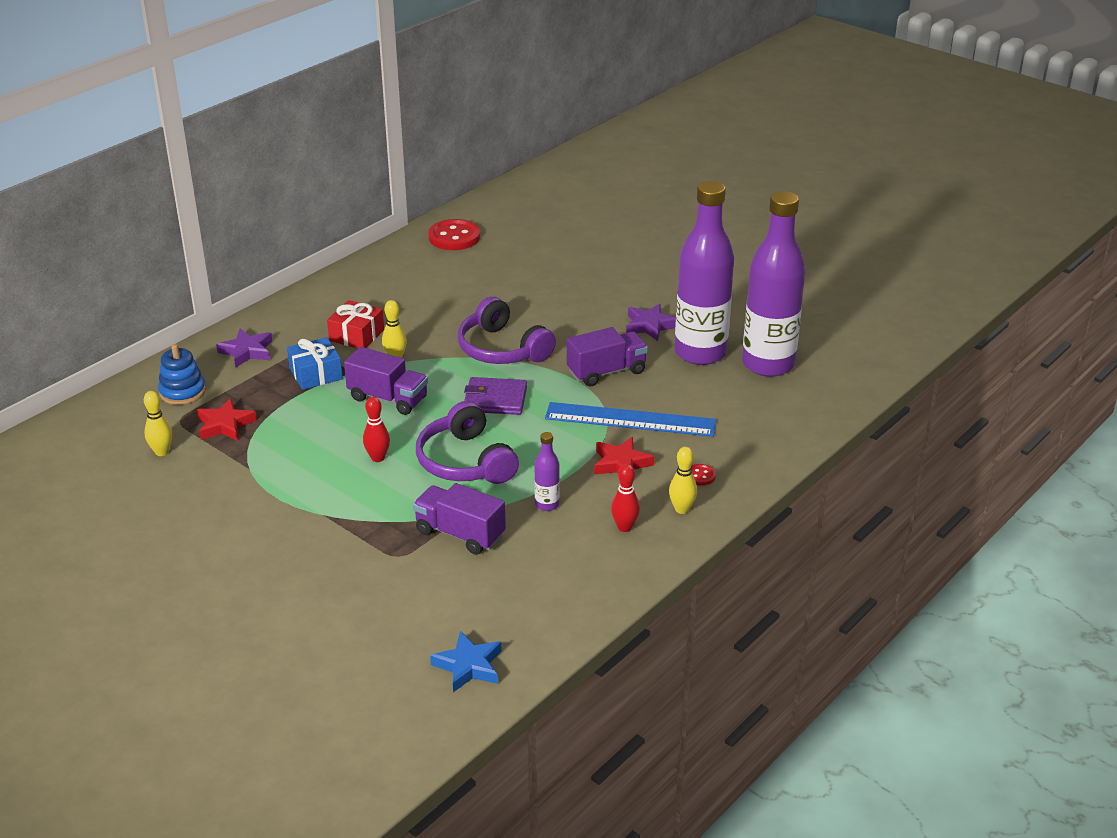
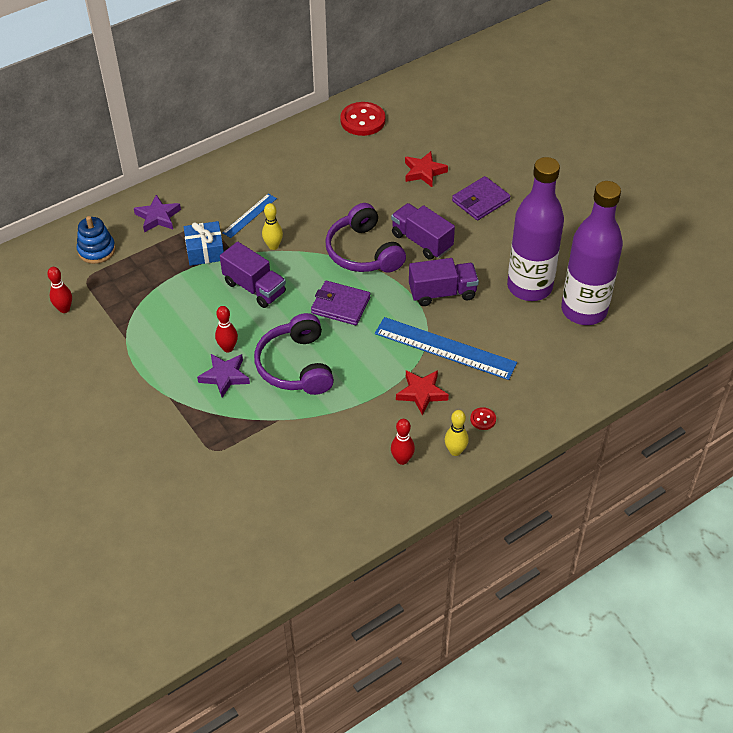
camera: 15 degrees right, 15 degrees up
yellow bowling pin [144,391,172,456] -> red bowling pin [47,267,72,313]
red star [197,398,257,441] -> red star moved to [405,151,448,187]
red gift [327,300,384,349] -> blue ruler [222,194,277,238]
purple truck [413,483,506,555] -> purple truck moved to [391,203,455,260]
blue star [430,631,501,692] -> none
purple bottle [534,432,560,511] -> none
purple star [626,304,676,341] -> purple star moved to [197,354,250,398]
none -> purple wallet [452,176,511,221]

